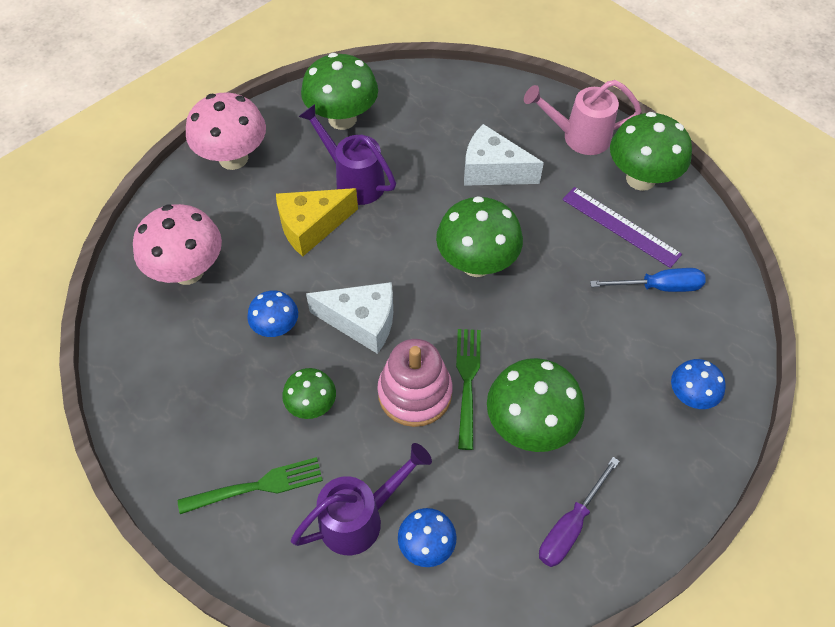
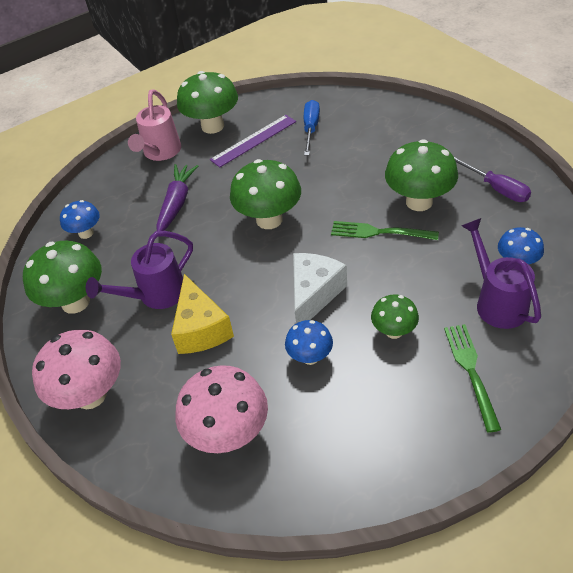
camera: 75 degrees left, 10 degrees down
pink stacking toy [377,339,453,427] -> none
white cheese [464,124,544,186] -> purple carrot [156,164,198,231]
blue mushroom [671,359,726,409] -> blue mushroom moved to [60,200,100,239]

